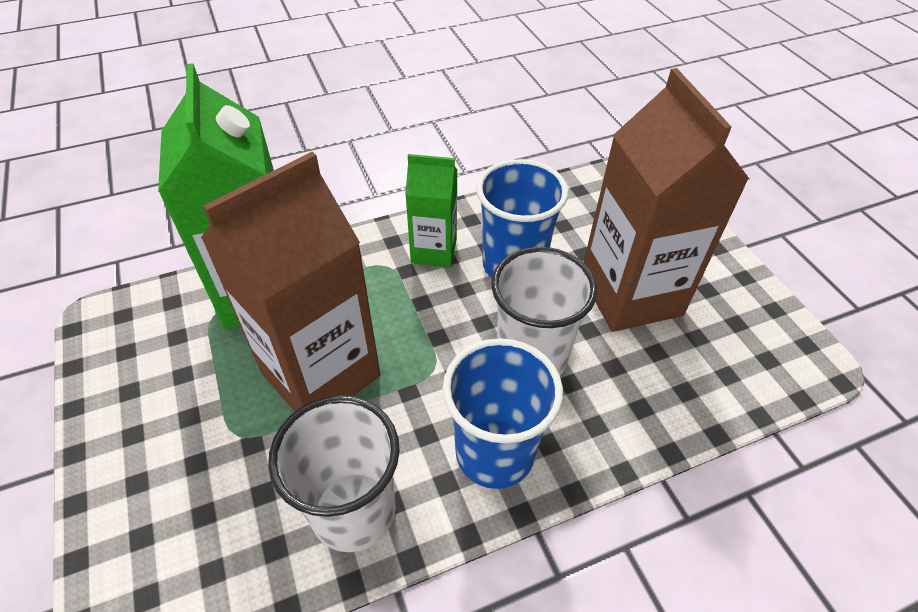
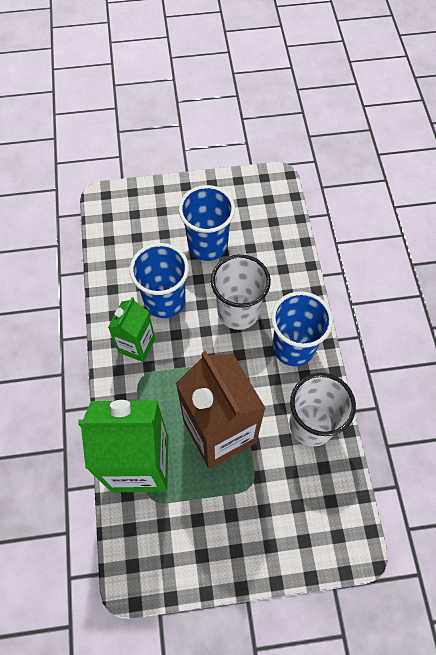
camera: 75 degrees left, 15 degrees up
brown carton [583,68,749,332] -> blue cup [179,185,235,261]

